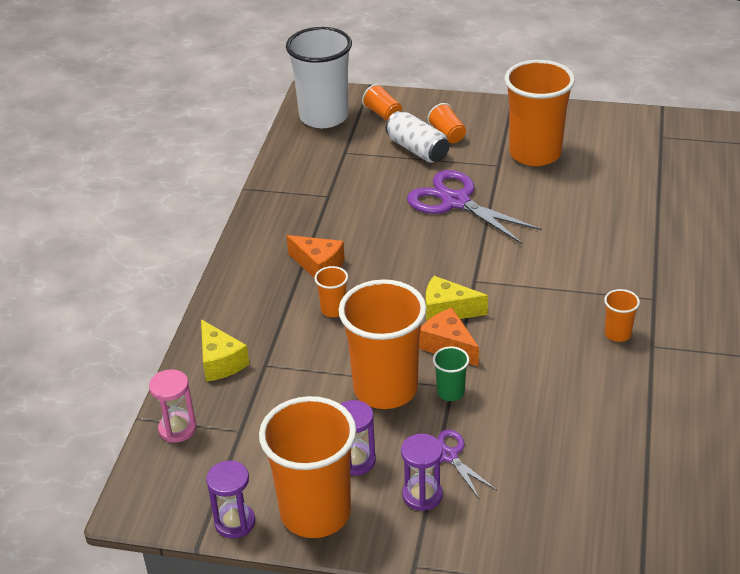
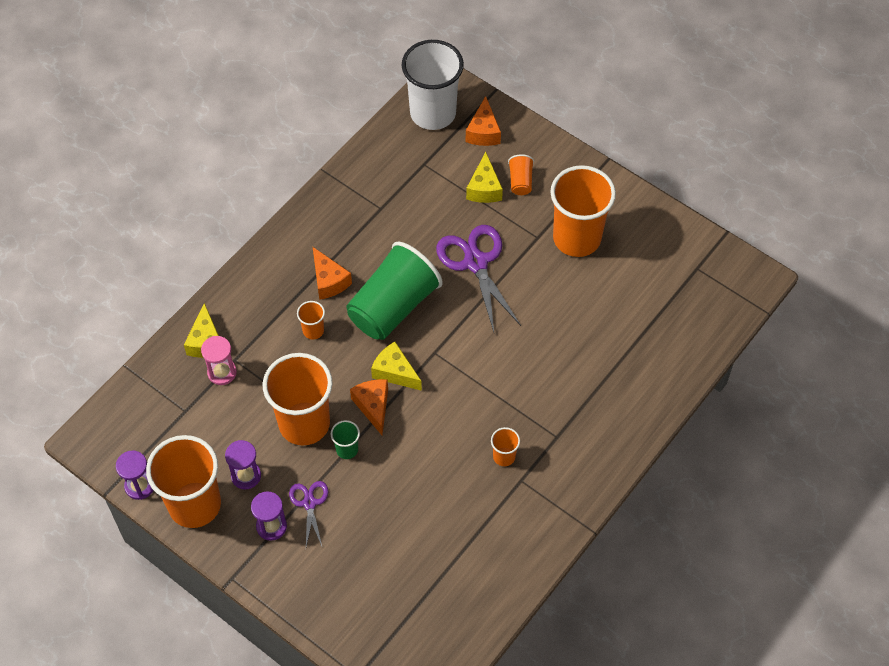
camera: 25 degrees right, 20 degrees up
pink hourglass [149,369,196,443] -> pink hourglass moved to [201,336,237,385]
orange cup [362,84,402,121] -> orange cheese [466,96,501,146]
white can [385,111,449,163] -> yellow cheese [466,152,503,203]
none -> green cup [346,242,443,340]

